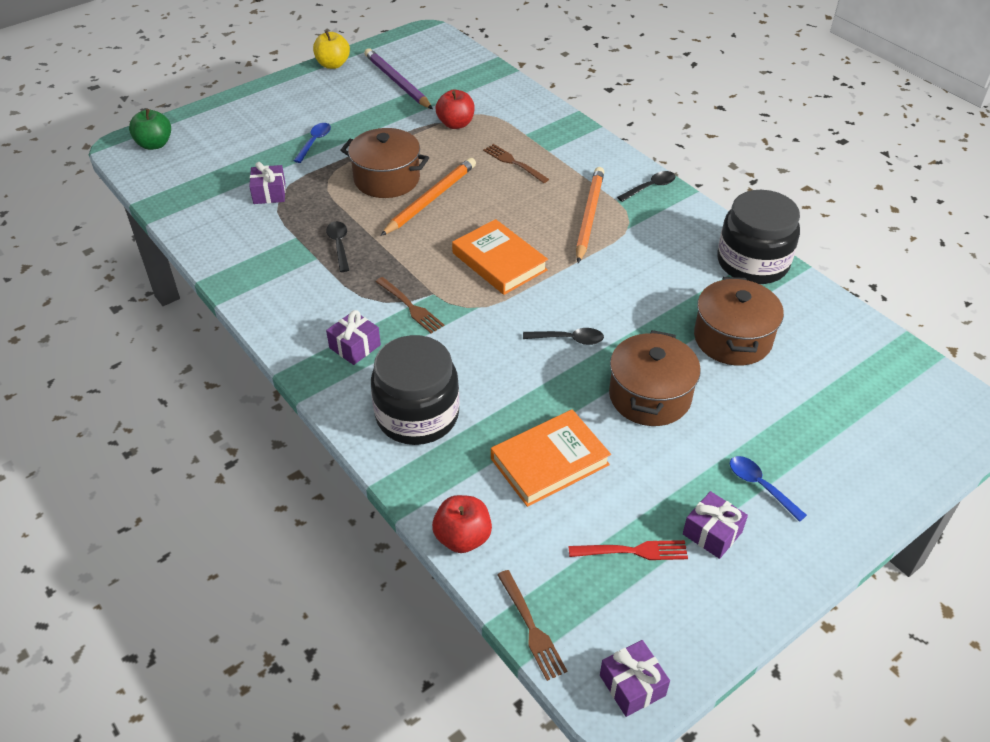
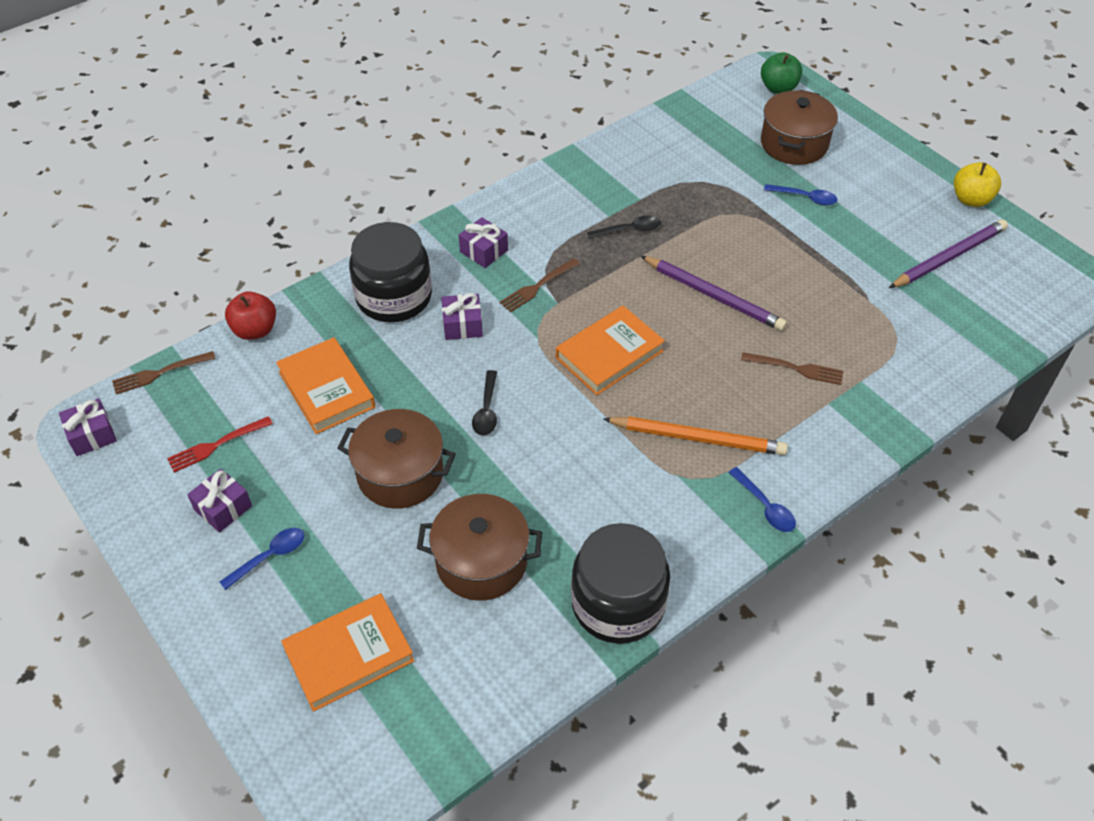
camera: 90 degrees right, 5 degrees up
purple gift [249,162,285,204] -> purple gift moved to [441,293,483,340]
brown pot [340,128,429,198] -> brown pot moved to [761,90,838,165]
orange pencil [380,158,476,236] -> purple pencil [641,256,787,331]
red apple [435,90,475,129] -> none
brown fork [483,144,549,183] -> brown fork turned 60 degrees clockwise [741,352,843,385]
red fork [569,540,688,560] -> red fork turned 60 degrees clockwise [167,416,273,473]
black spoon [617,171,675,202] -> blue spoon [728,467,796,532]
none -> orange book [281,593,414,712]

